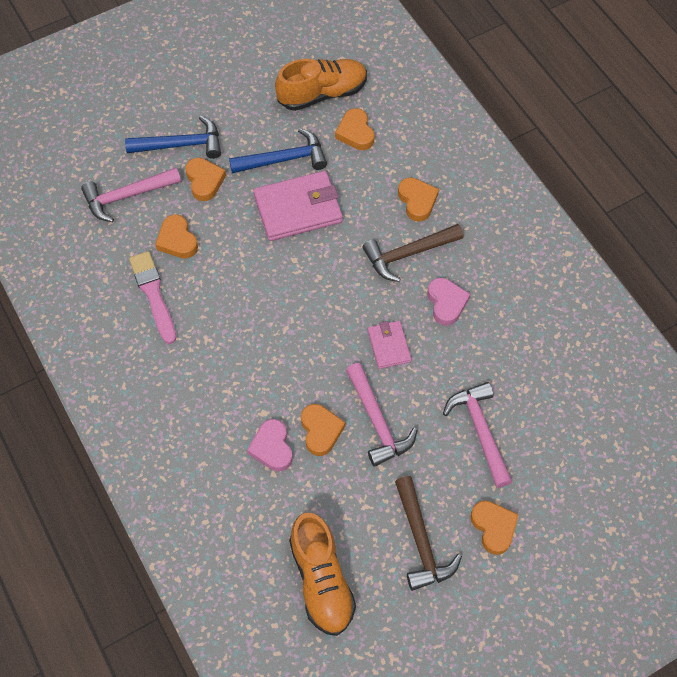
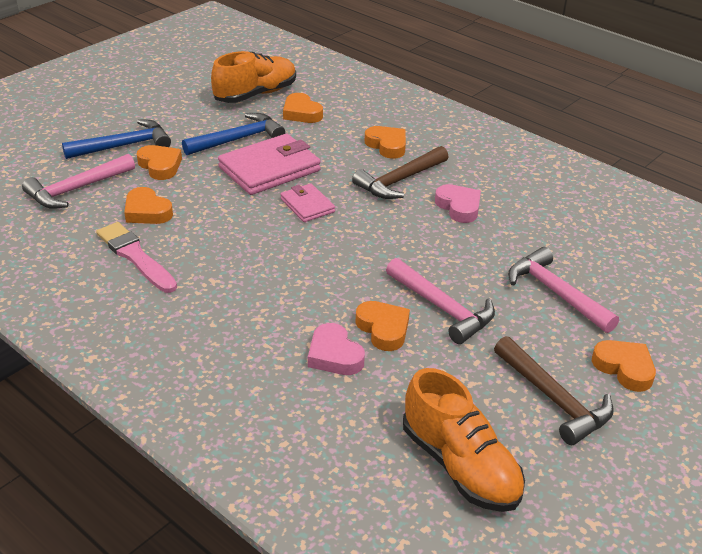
camera: 20 degrees left, 25 degrees down
pink wallet [368,321,411,369] -> pink wallet moved to [280,183,335,222]

